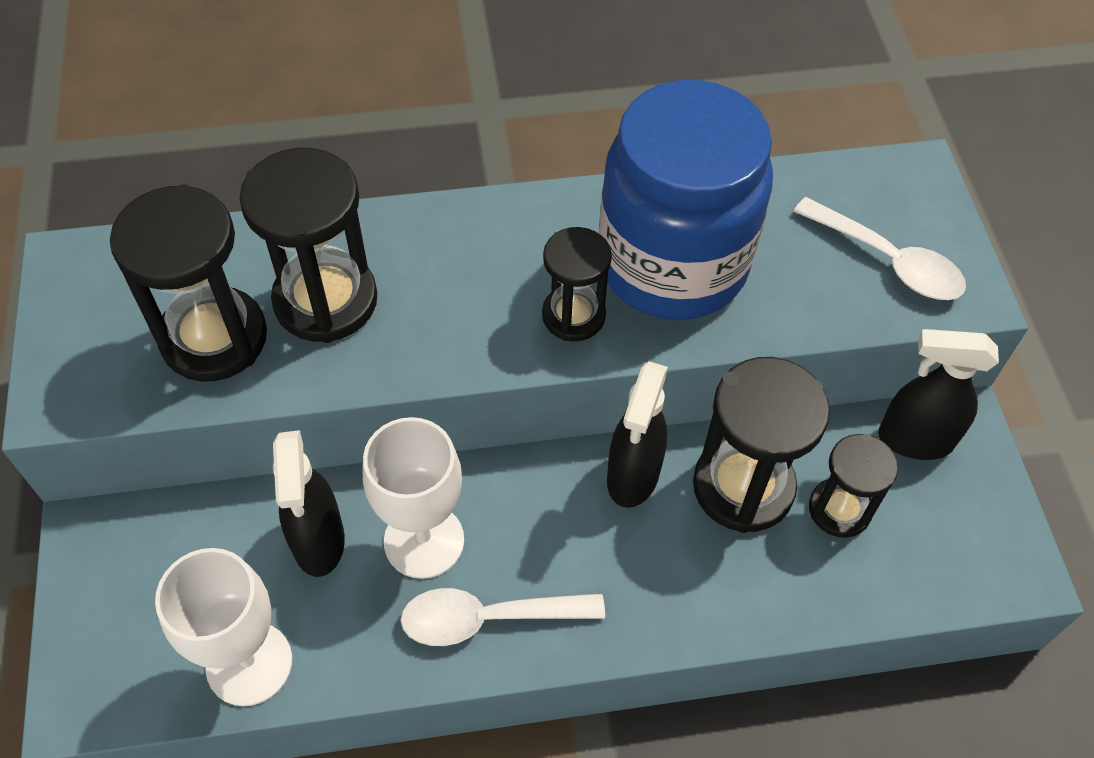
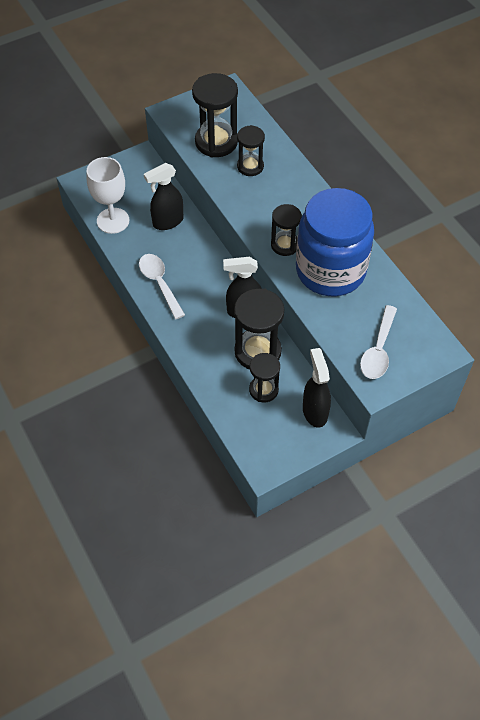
camera: 70 degrees right, 0 degrees up
black hourglass [240,148,377,343] -> black hourglass [237,125,265,176], size x0.61
white goblet [363,417,464,579] -> none

